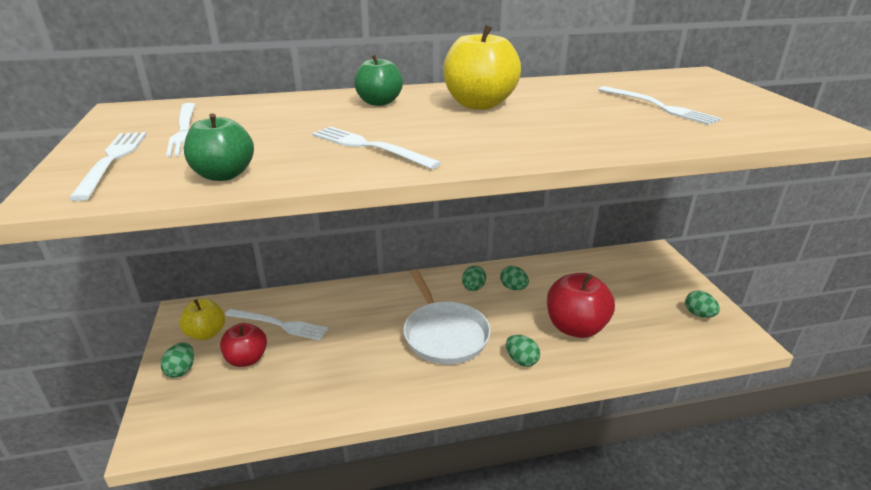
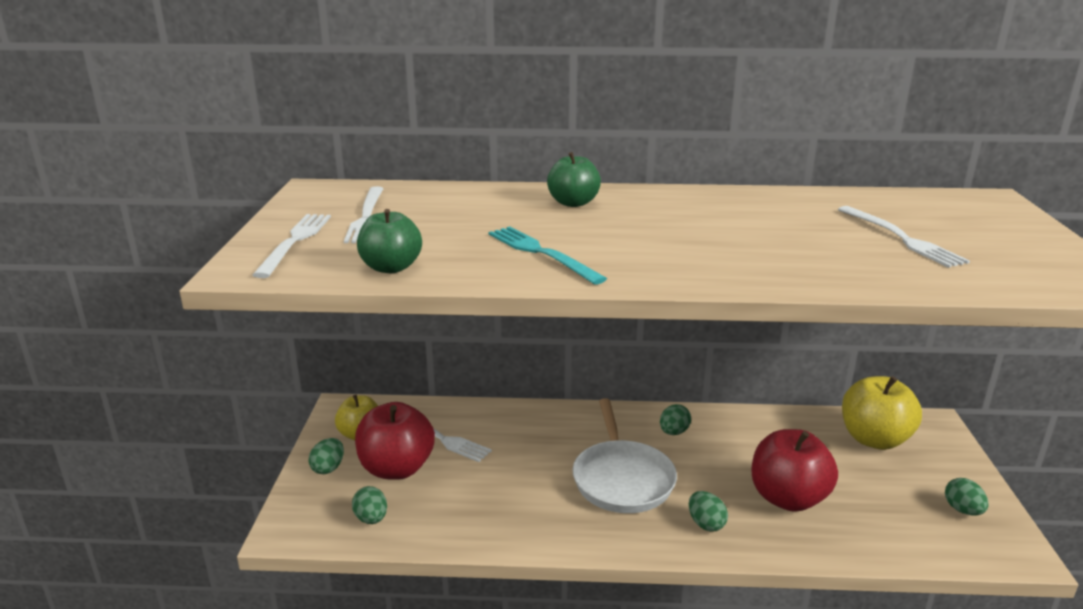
camera: 15 degrees right, 5 degrees down
red apple [220,323,267,367] -> red apple [355,402,435,480], size x1.59
white fork [312,126,441,169] -> turquoise fork [488,226,607,285]
yellow apple [443,25,521,110] -> yellow apple moved to [842,376,922,450]
green egg [500,266,529,290] -> green egg moved to [352,486,387,524]

